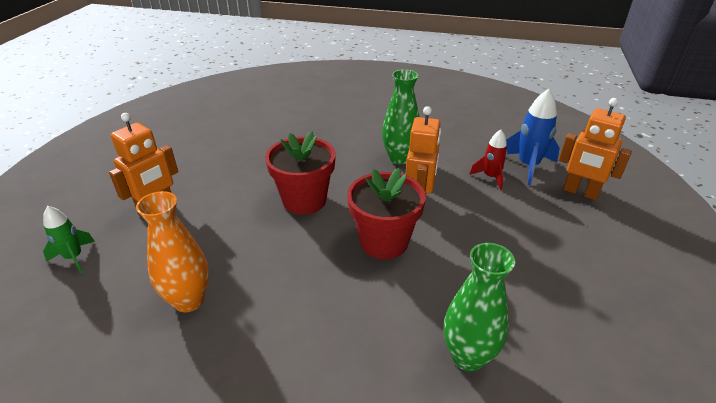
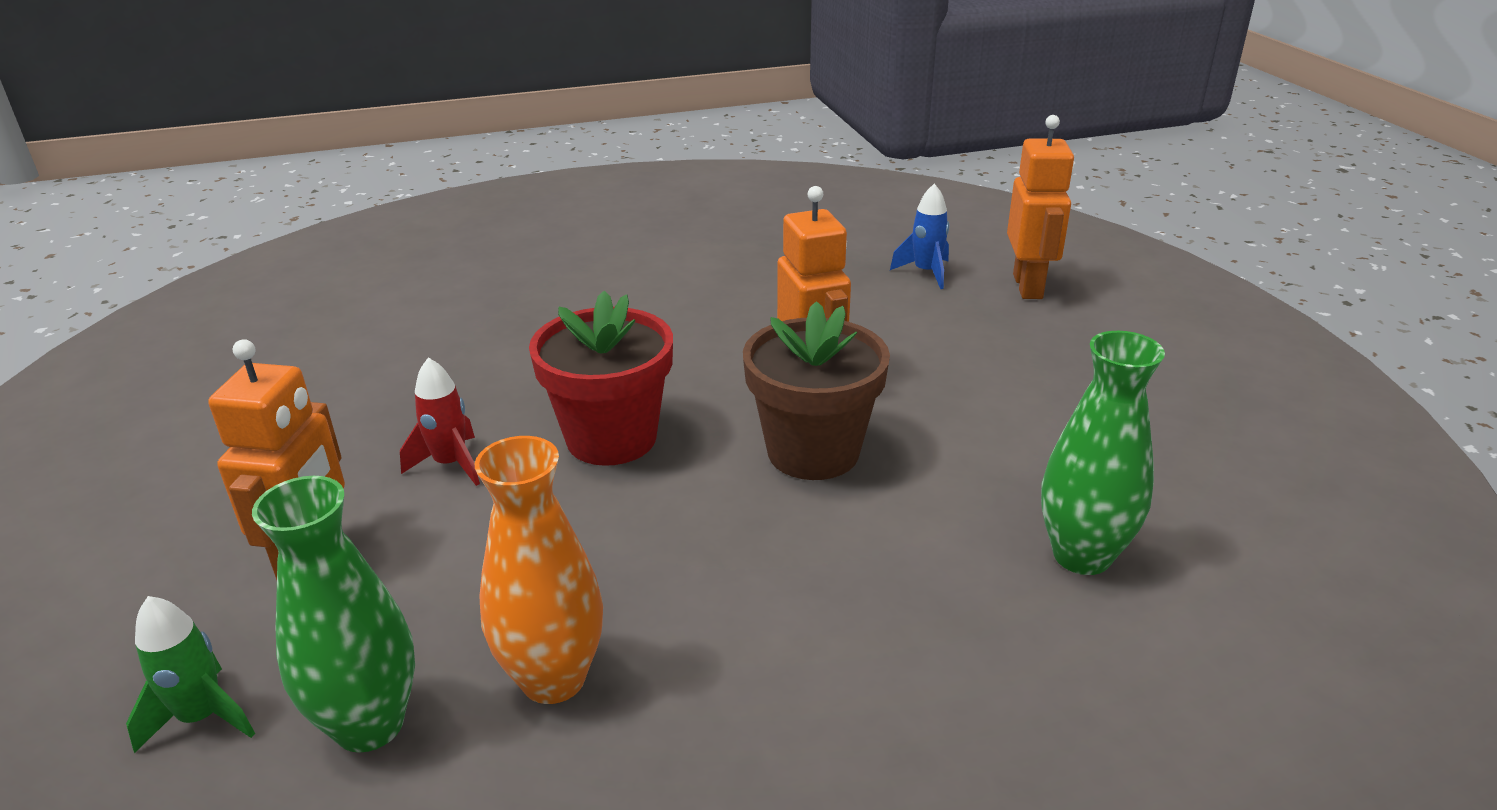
camera: 30 degrees left, 5 degrees down
red flower pot [347,168,426,259] -> brown flower pot [743,301,890,480]
green vase [382,69,419,164] -> green vase moved to [252,476,415,753]
red rocket [469,130,508,190] -> red rocket moved to [400,357,480,486]
blue rocket [506,89,560,186] -> blue rocket [890,183,949,289], size x0.64
orange robot [559,98,632,200] -> orange robot turned 90 degrees counterclockwise [1007,115,1074,299]

